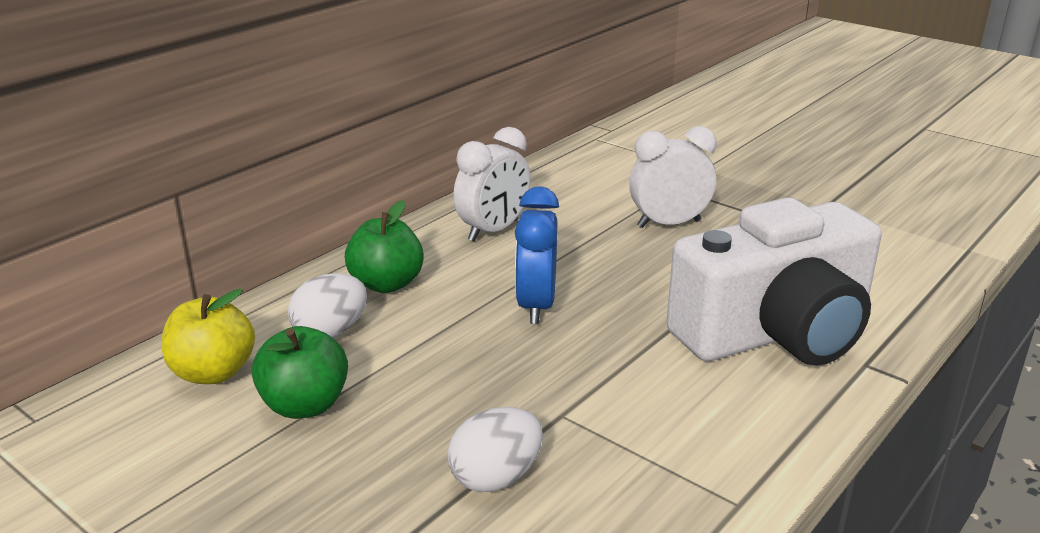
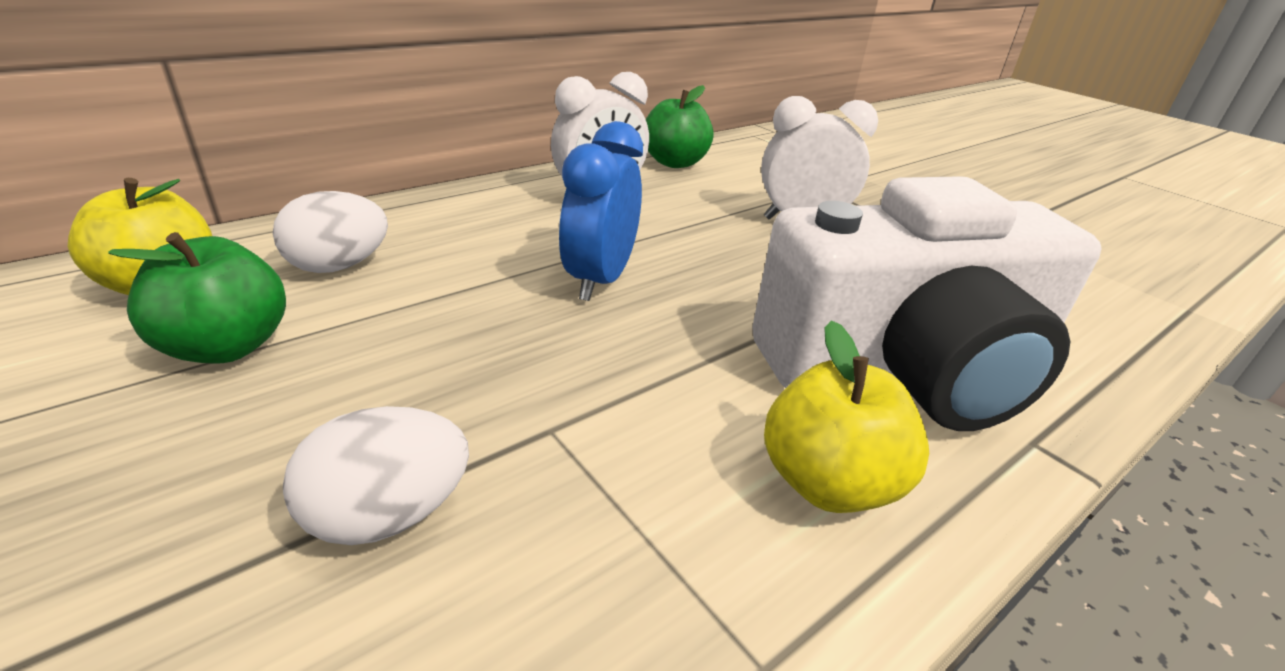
camera: 10 degrees right, 5 degrees up
green apple [345,200,424,293] -> green apple moved to [646,85,714,168]
none -> yellow apple [764,320,929,513]

